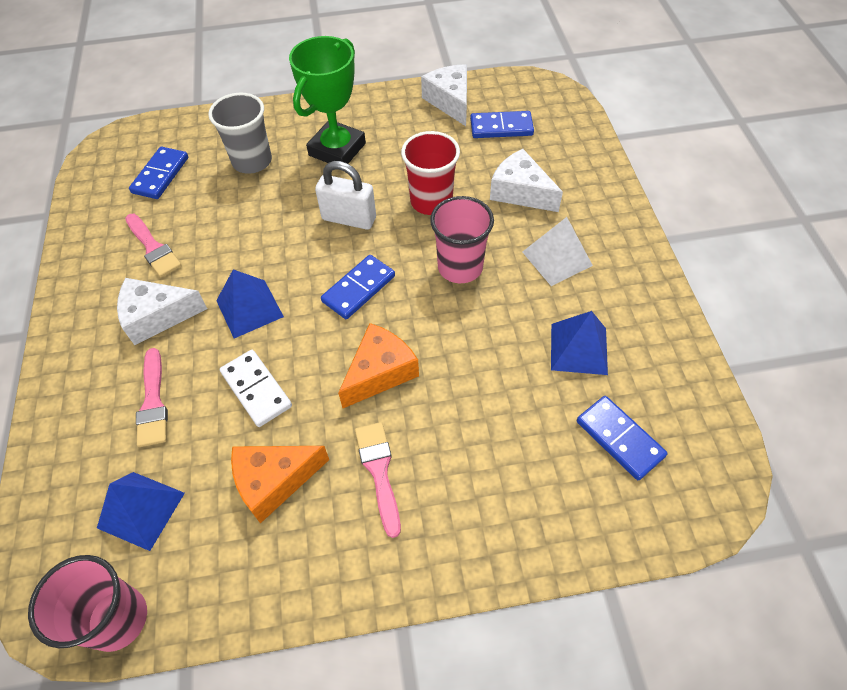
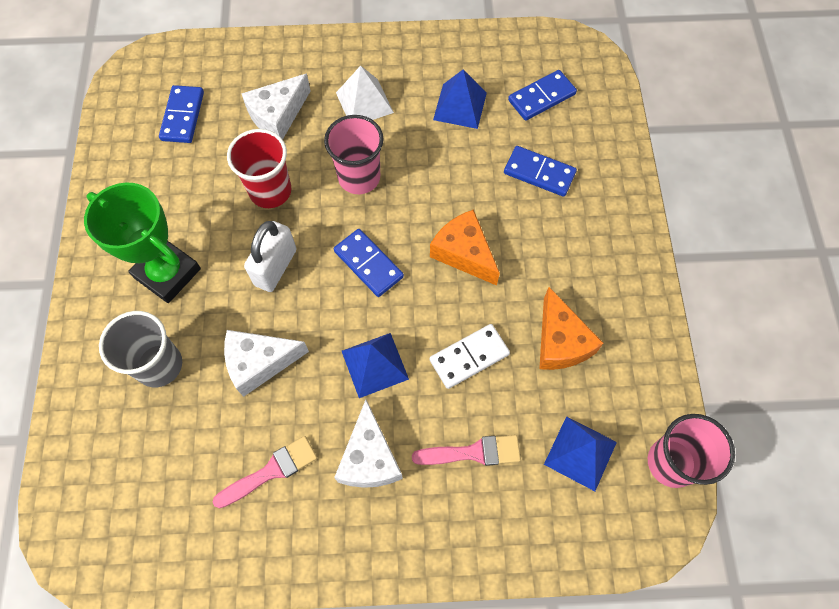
camera: 85 degrees left, 10 degrees up
blue domino [129,147,188,199] -> blue domino moved to [504,146,577,197]
pink brush [355,422,401,538] -> none
white cheese [421,64,467,126] -> white cheese moved to [224,330,309,397]

